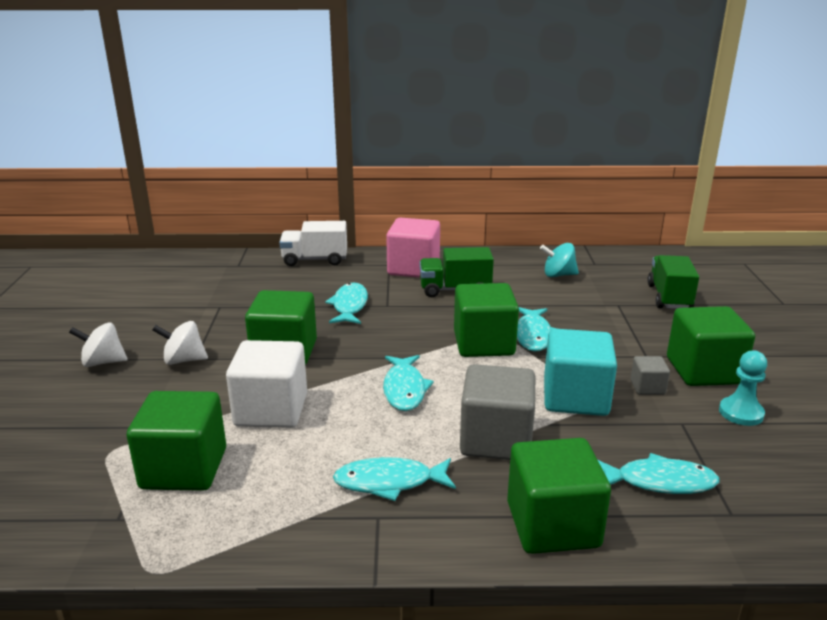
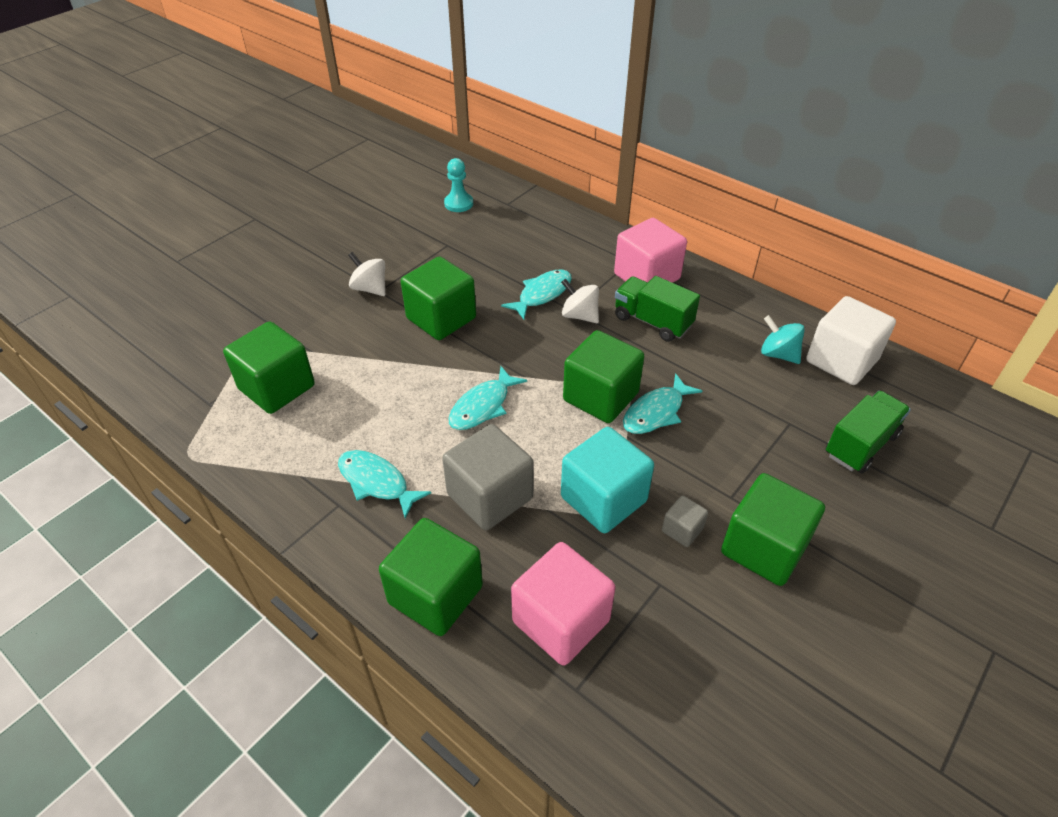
camera: 40 degrees right, 20 degrees up
white spinning top [69,323,128,367] -> white spinning top moved to [561,278,599,324]
white cube [226,340,307,428] -> white cube moved to [806,296,896,385]
white truck [279,221,347,266] -> none
turquoise fish [598,453,720,494] -> pink cube [511,542,615,666]
turquoise pawn [719,351,767,426] -> turquoise pawn moved to [444,158,473,212]

